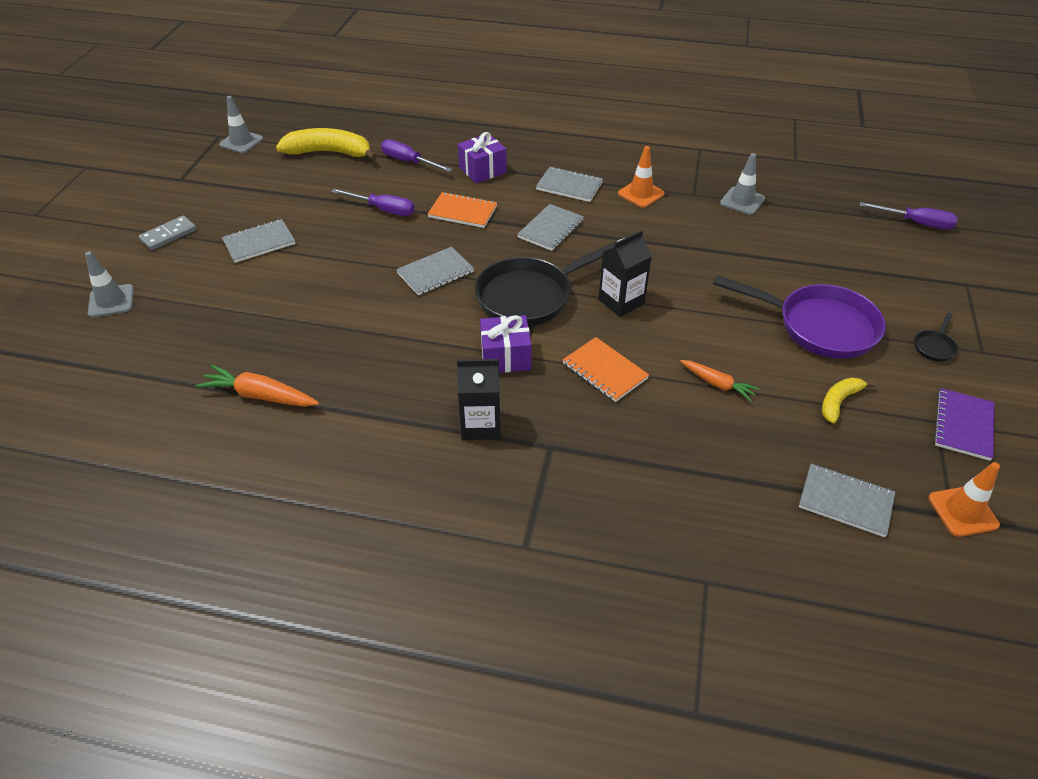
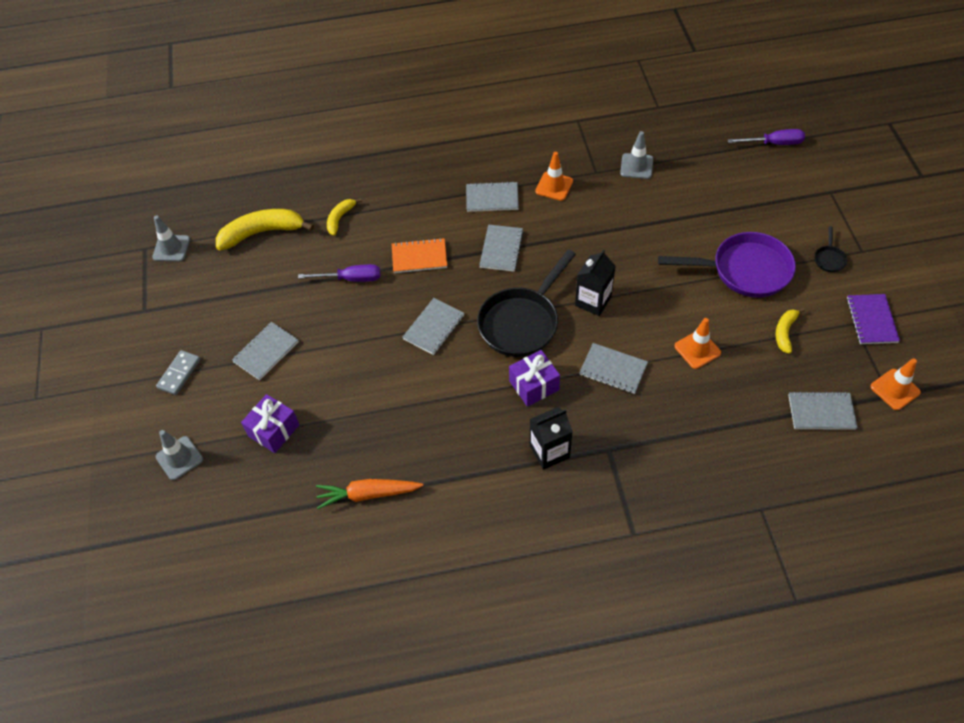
camera: 20 degrees left, 10 degrees up
purple screwdriver [381,139,452,172] -> yellow banana [327,198,362,236]
purple gift [458,132,507,183] -> purple gift moved to [241,394,299,453]
orange notebook [563,337,649,402] -> grey notebook [579,343,648,394]
orange carrot [680,360,759,401] -> orange traffic cone [674,318,721,369]

